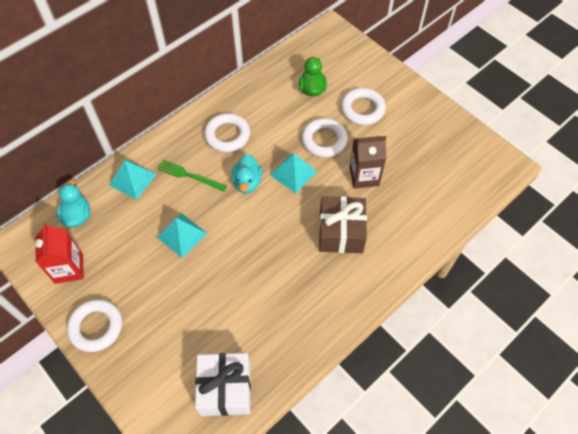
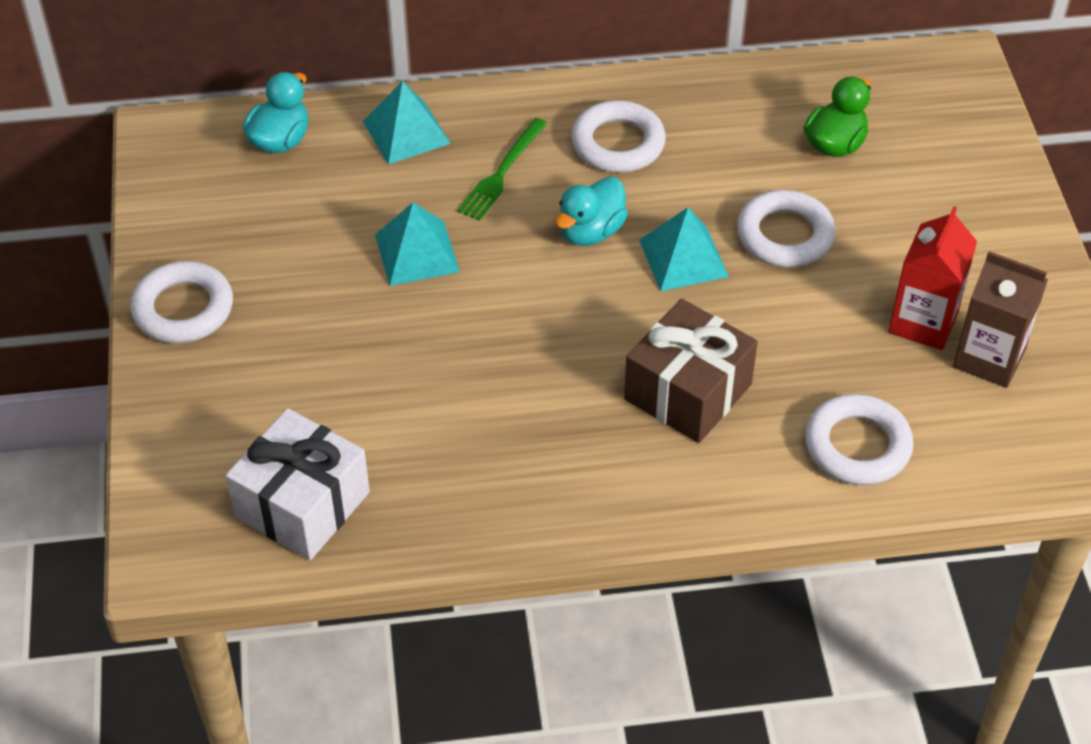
camera: 35 degrees right, 10 degrees down
red carton [35,223,84,284] -> red carton moved to [889,206,977,350]
green fork [157,160,227,192] -> green fork turned 120 degrees counterclockwise [458,118,548,221]
white ring [341,88,386,125] -> white ring moved to [805,394,913,485]
brown carton [349,136,386,189] -> brown carton moved to [953,251,1048,388]

